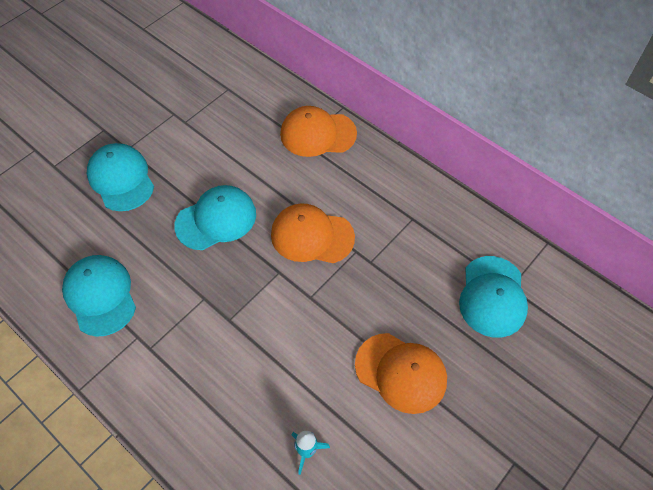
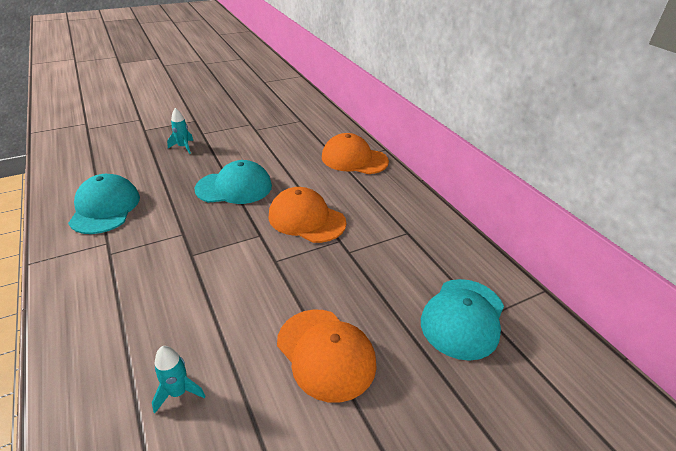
camera: 20 degrees right, 20 degrees down
turquoise cap [87,143,154,211] -> turquoise rocket [167,108,193,154]

